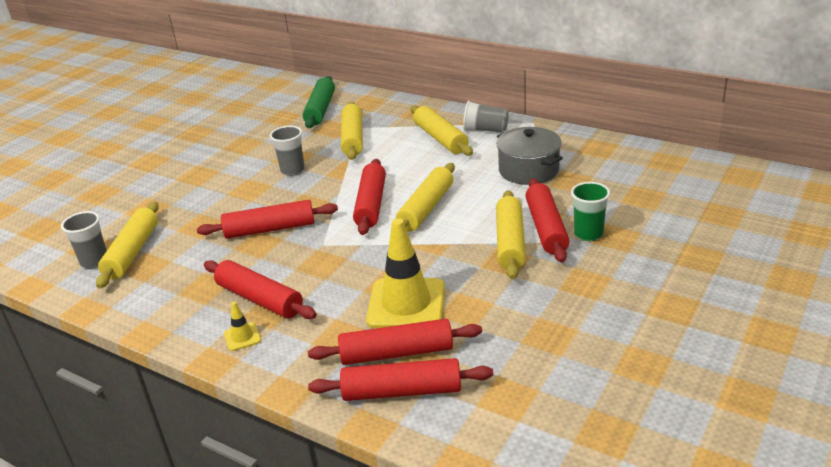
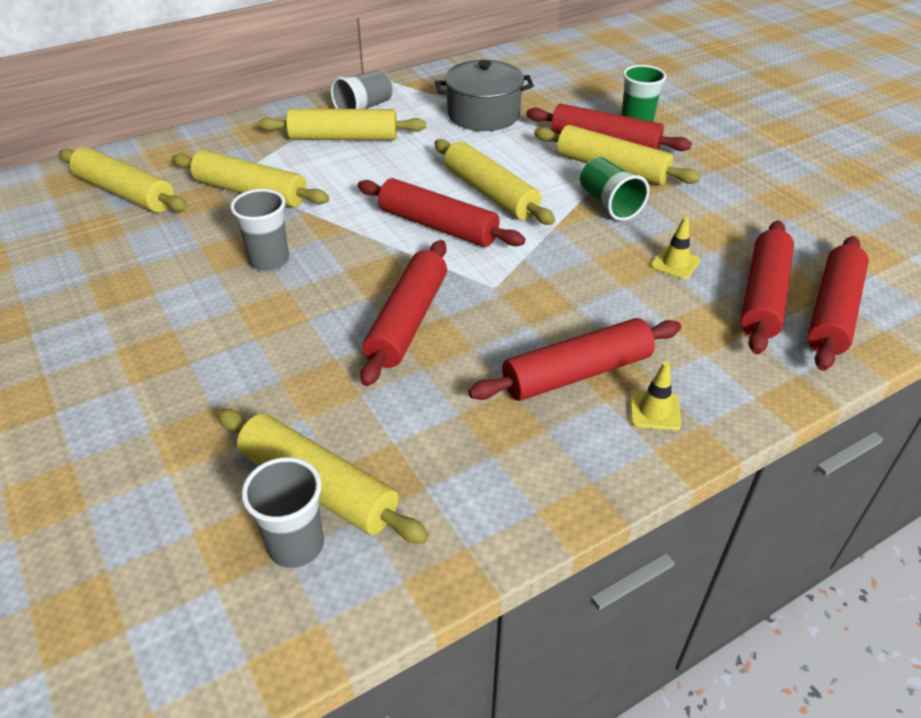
camera: 65 degrees left, 10 degrees up
green rolling pin [303,76,335,128] -> yellow rolling pin [59,147,188,212]
yellow traffic cone [366,218,445,329] -> yellow traffic cone [651,217,700,280], size x0.43
none -> green cup [580,157,650,221]

